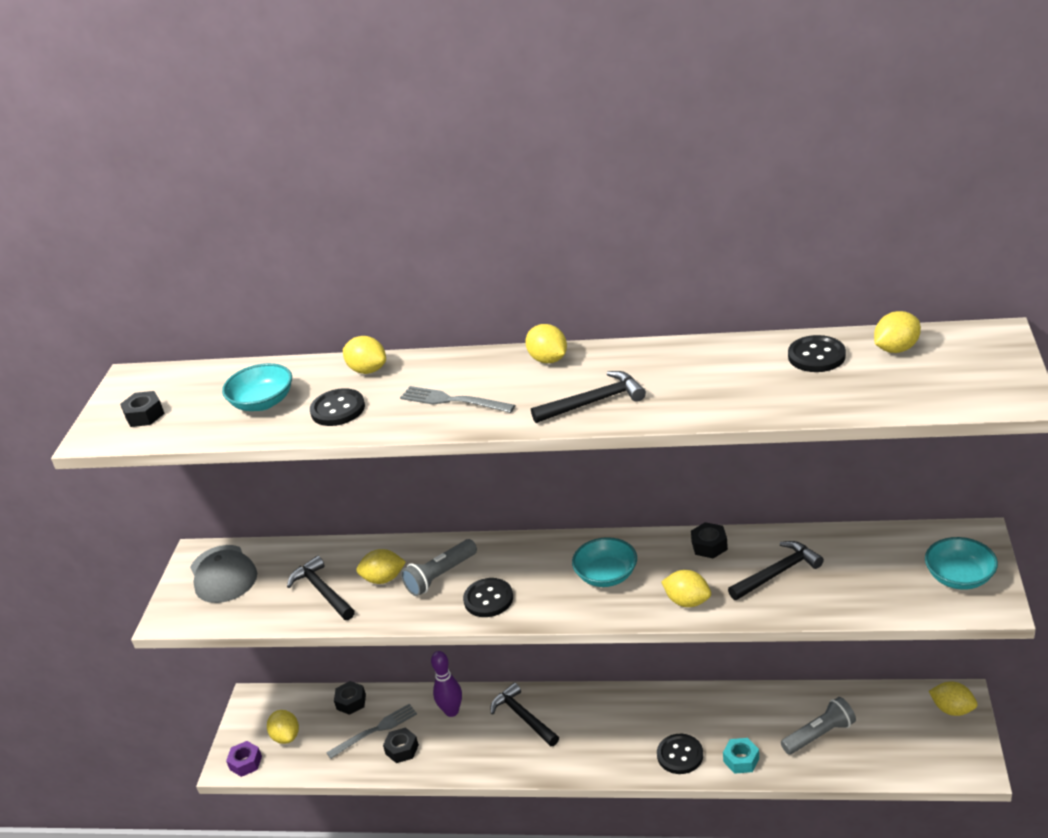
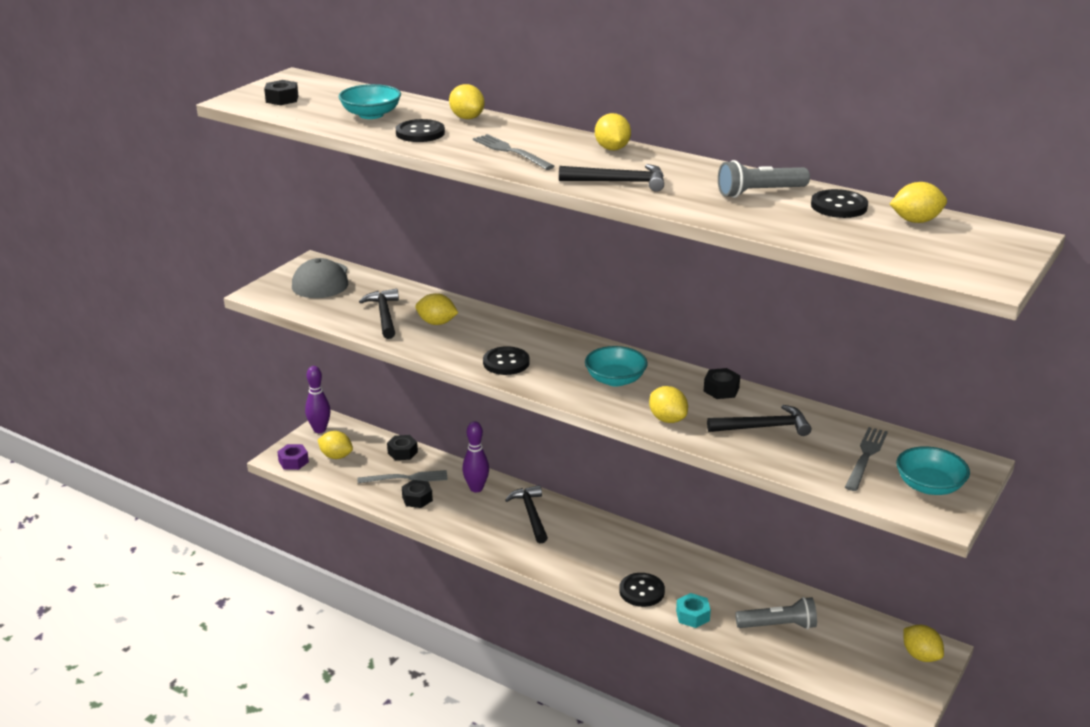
camera: 20 degrees right, 5 degrees down
yellow lemon [267,710,299,744] -> yellow lemon turned 60 degrees counterclockwise [318,431,353,459]
grey flashlight [401,539,477,596] -> grey flashlight moved to [718,160,810,198]
none -> purple bowling pin [305,366,331,433]
none -> grey fork [845,427,888,491]

